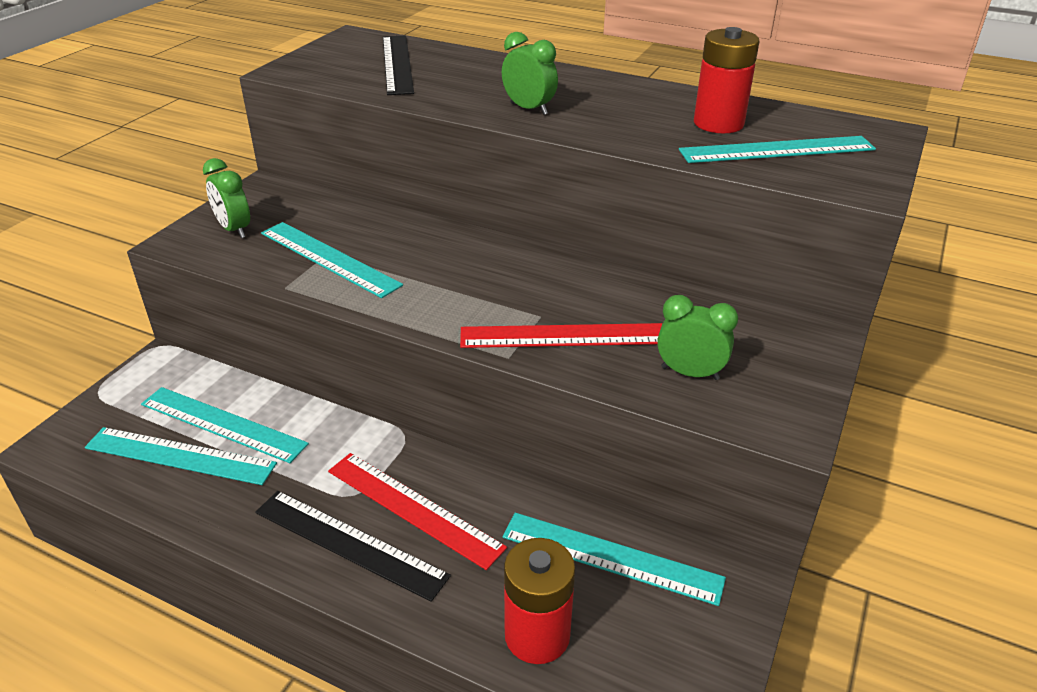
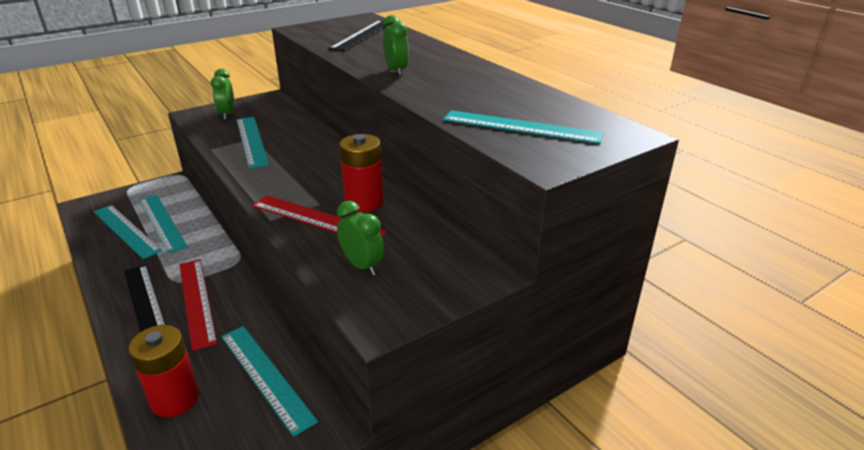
camera: 30 degrees right, 5 degrees down
red battery [694,27,760,133] -> red battery moved to [339,134,383,212]

